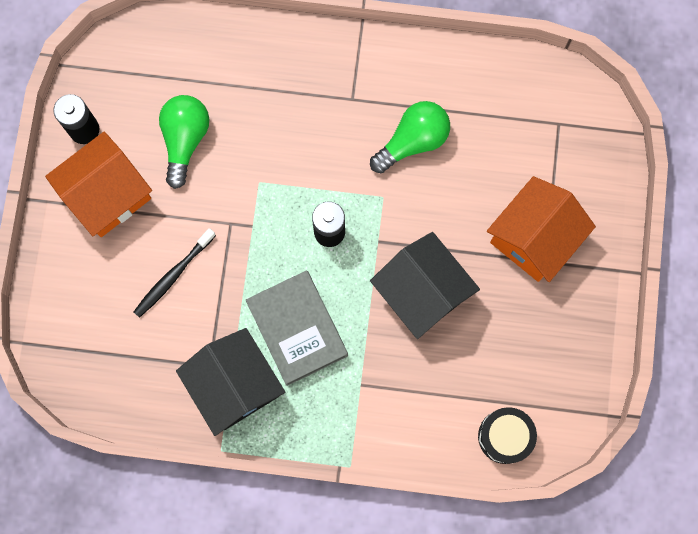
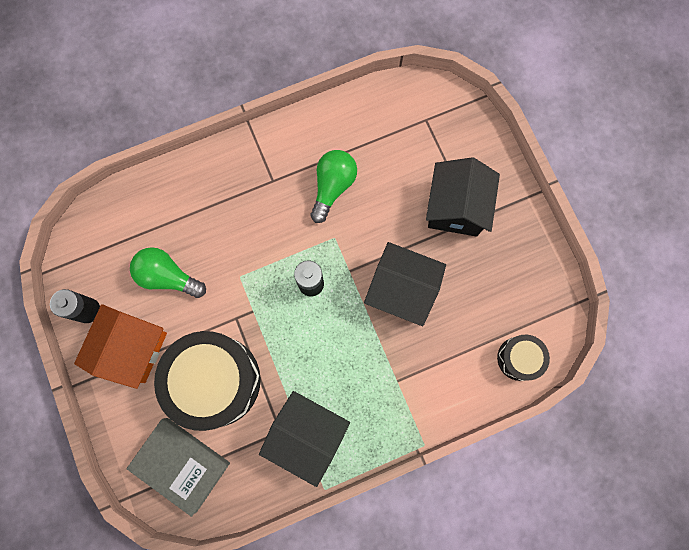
camera: 30 degrees left, 0 degrees up
black toothbrush [134,228,216,318] -> black drum [154,331,261,431]
green light bulb [159,95,209,189] -> green light bulb turned 45 degrees counterclockwise [130,247,206,298]
grey book [246,270,348,386] -> grey book moved to [126,418,230,517]
orange house [487,176,596,282] -> black house [426,157,500,237]

